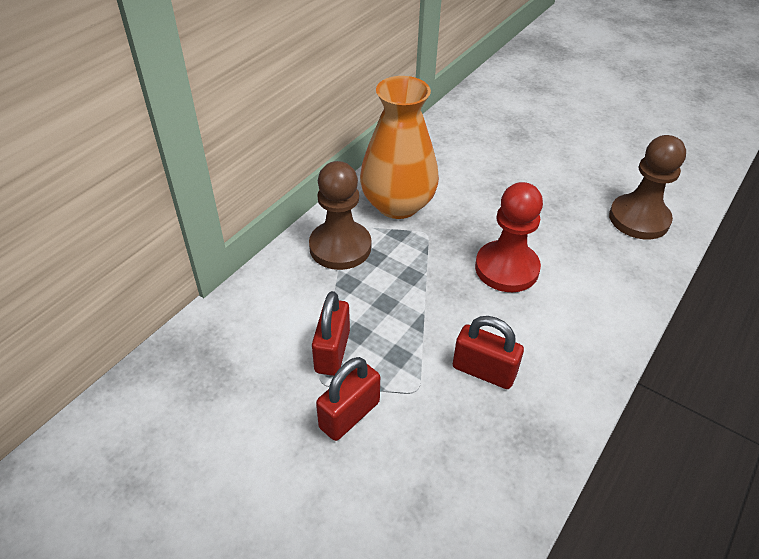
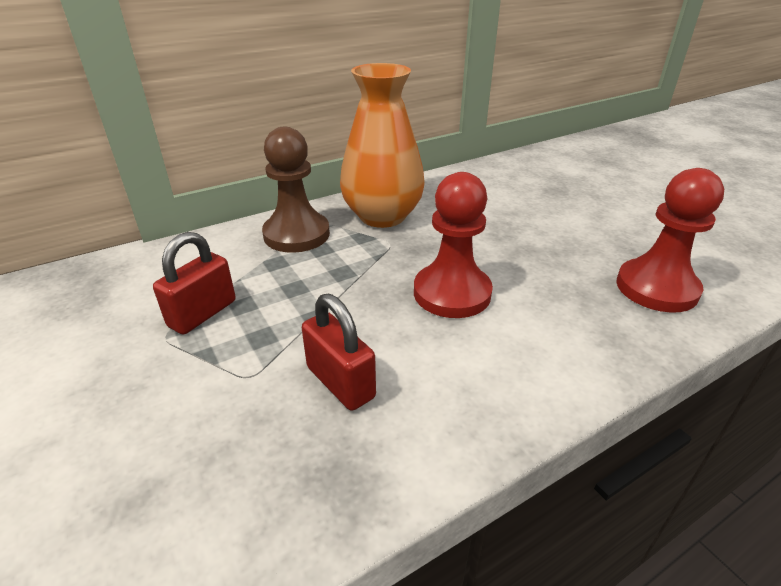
camera: 25 degrees right, 10 degrees down
red padlock [316,357,380,441] -> none
brown pawn [609,135,686,240] -> red pawn [616,168,724,313]

